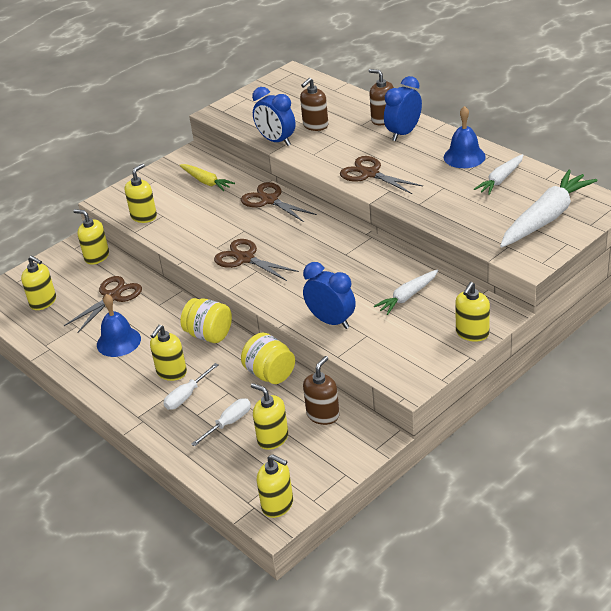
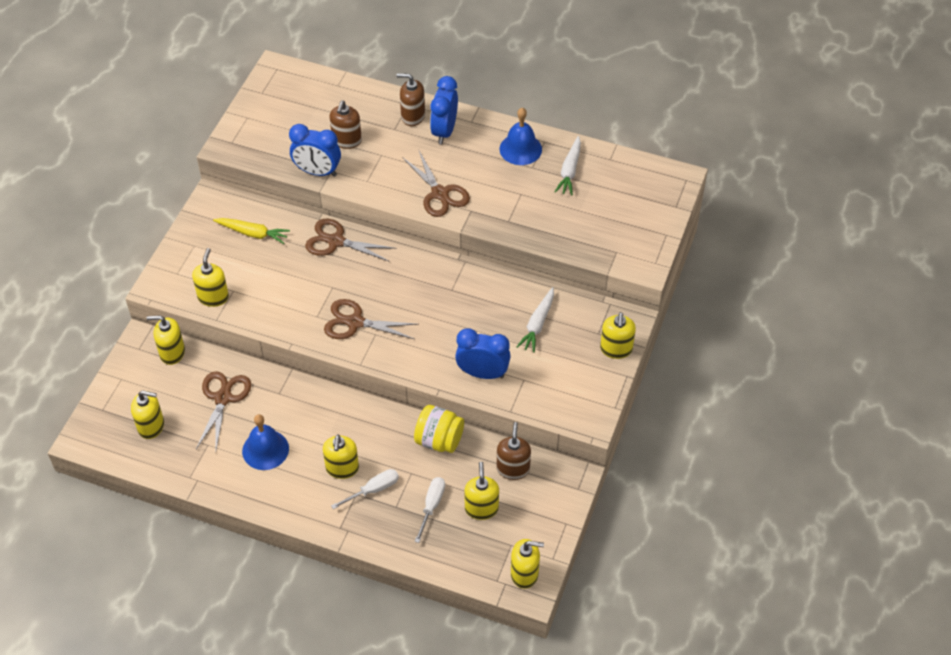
camera: 30 degrees left, 15 degrees up
white screwdriver [164,363,219,410] -> white screwdriver turned 135 degrees counterclockwise [331,469,399,509]
yellow jar [181,298,232,343] -> none
yellow soap dispenser [251,383,288,450] -> yellow soap dispenser turned 75 degrees clockwise [465,462,499,520]
brown scissors [340,156,423,194] -> brown scissors turned 135 degrees counterclockwise [402,149,470,217]
white carrot [500,170,598,247] -> none

